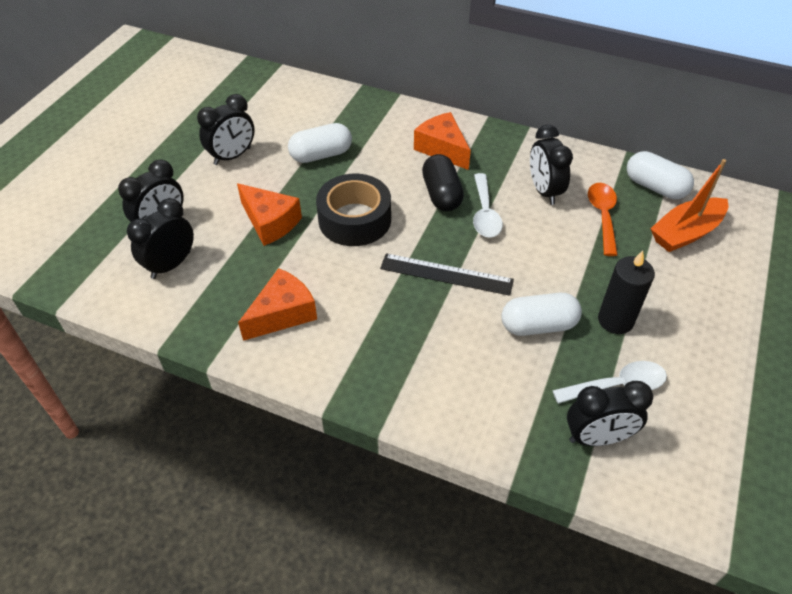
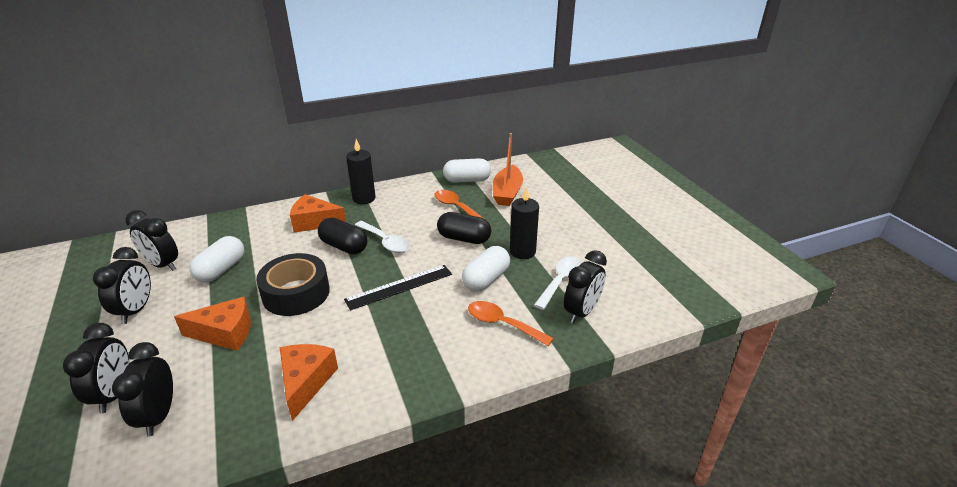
camera: 45 degrees left, 15 degrees down
black clock [530,125,573,205] -> black clock moved to [126,210,178,271]
none -> black candle [346,139,376,204]
none -> black capsule [437,212,491,244]
none -> orange spoon [468,301,554,346]

